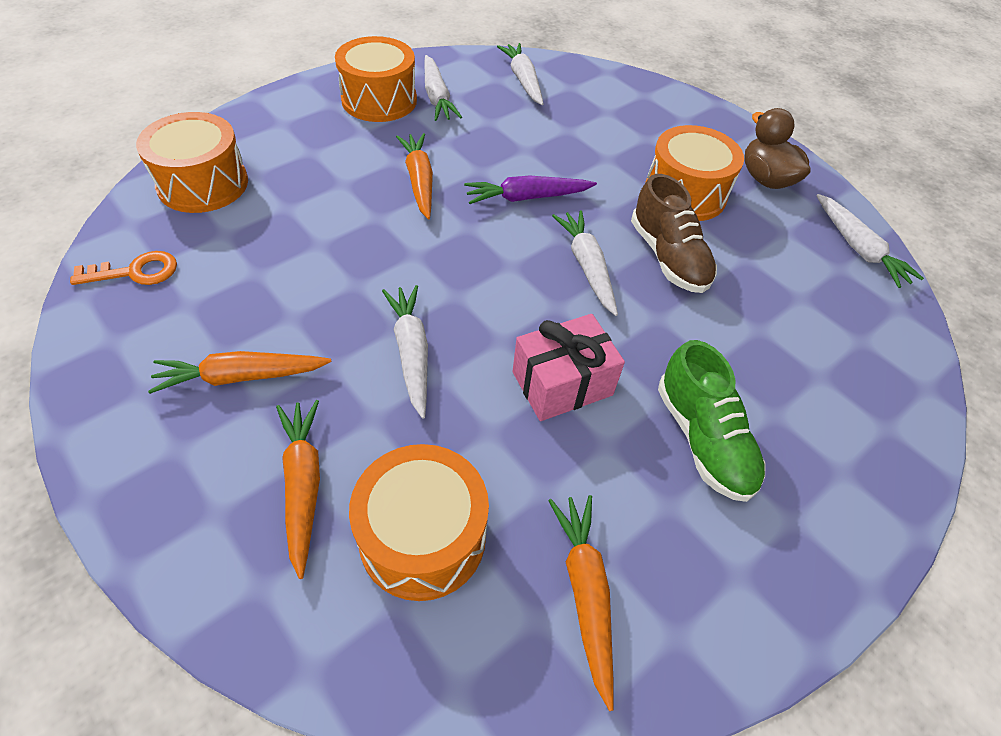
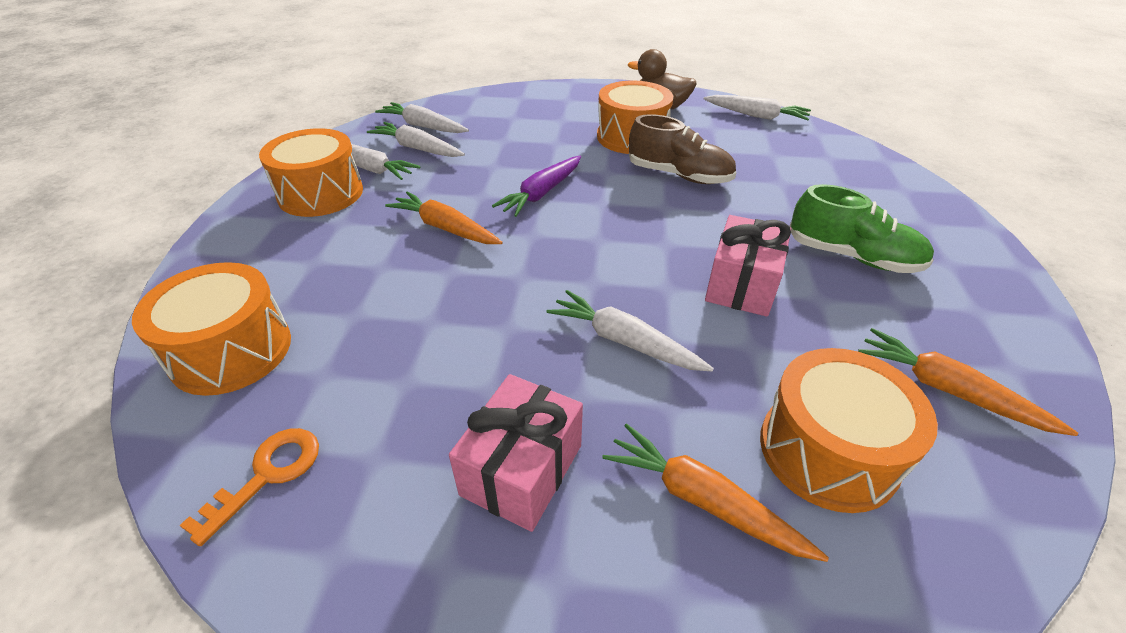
camera: 40 degrees left, 10 degrees down
orange carrot [148,351,331,394] -> pink gift [449,374,583,532]
white carrot [552,210,618,316] -> white carrot moved to [367,122,465,157]

